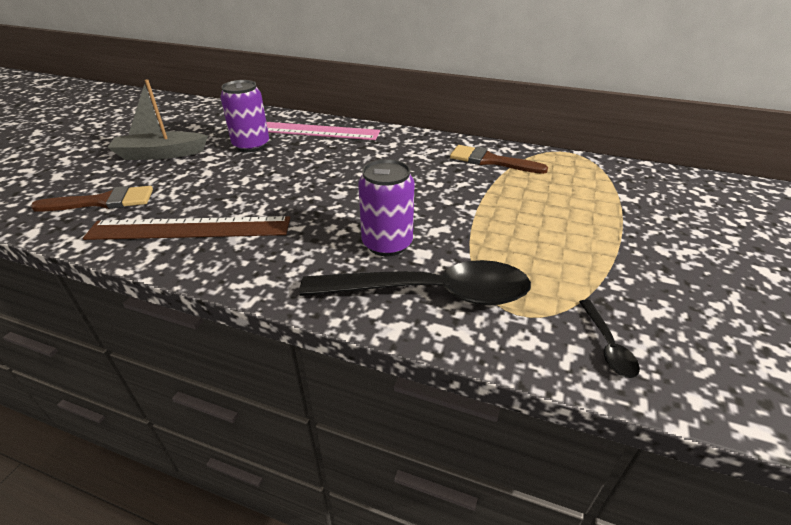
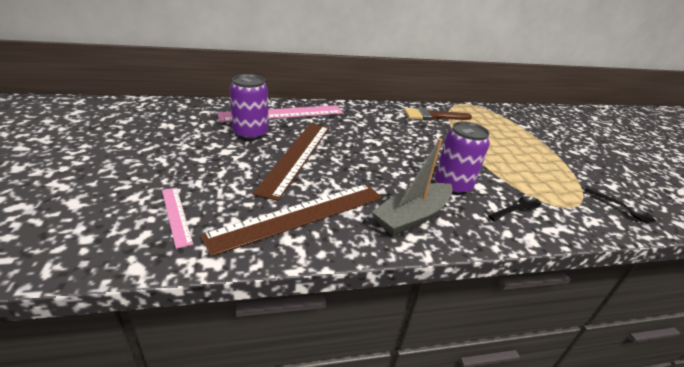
camera: 35 degrees left, 5 degrees down
brown brush [31,186,153,212] -> pink ruler [162,188,193,249]
grey boat [107,80,208,160] -> grey boat moved to [372,138,453,236]
black spoon [299,260,531,305] -> black spoon [488,196,541,221], size x0.42
none -> brown ruler [253,123,329,201]

